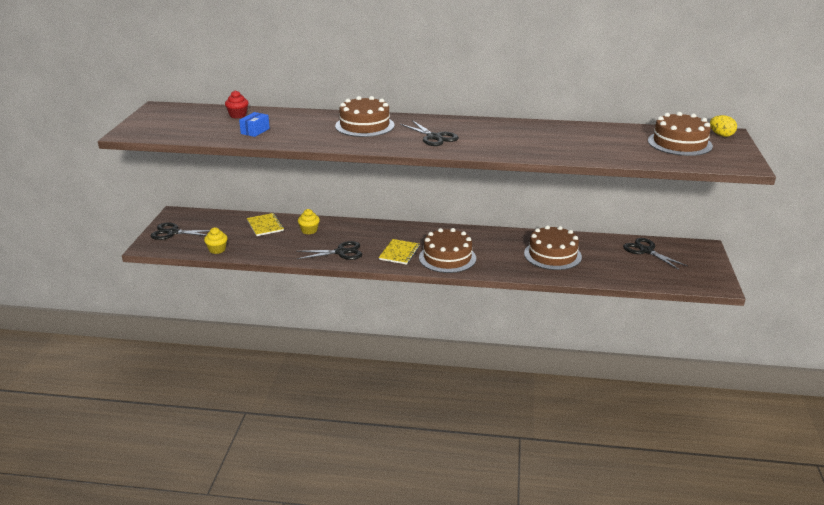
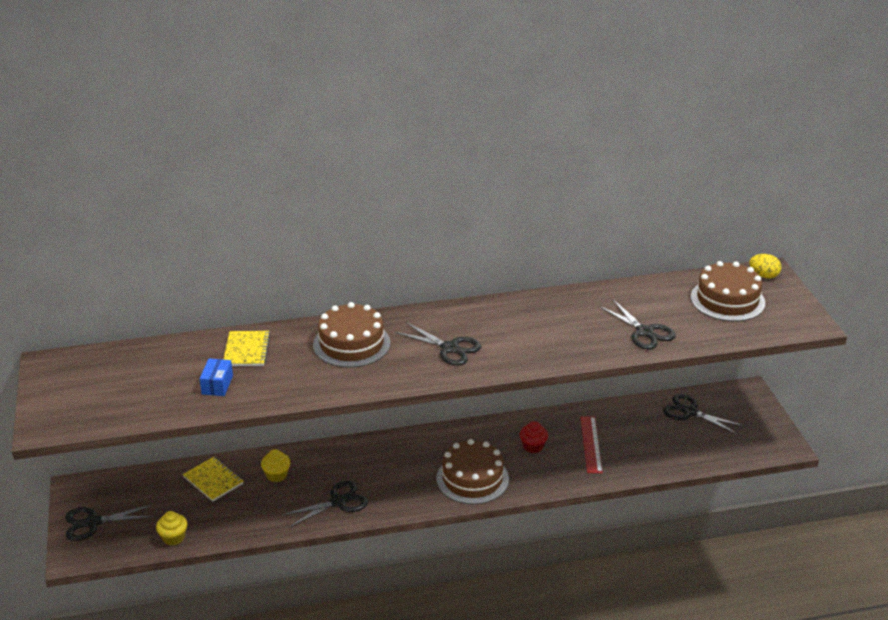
camera: 20 degrees left, 5 degrees up
red cupcake [225,90,249,118] -> red cupcake moved to [520,421,548,453]
yellow notebook [379,239,420,265] -> yellow notebook moved to [223,331,271,366]
brown cake [524,225,582,270] -> red ruler [581,416,603,473]
none -> black scissors [599,300,676,350]

